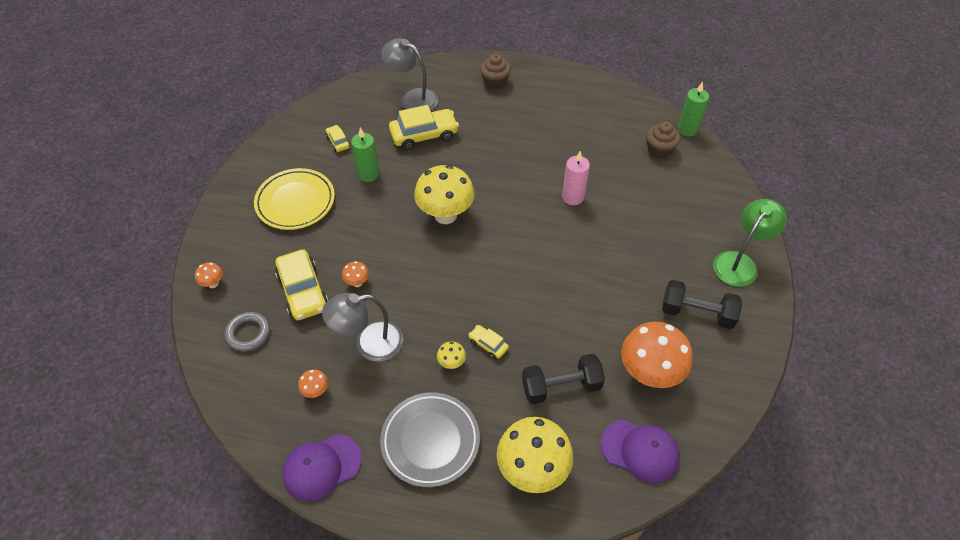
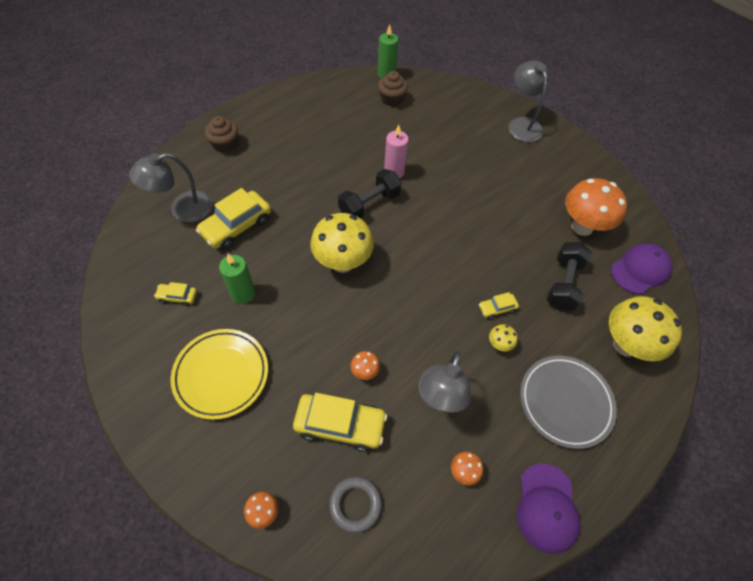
camera: 60 degrees left, 5 degrees up
yellow car [389,105,459,150] -> yellow car turned 150 degrees counterclockwise [196,188,271,250]
black dumbbell [662,280,742,329] -> black dumbbell moved to [338,169,401,218]
green lamp [713,199,787,287] -> grey lamp [508,60,549,142]

